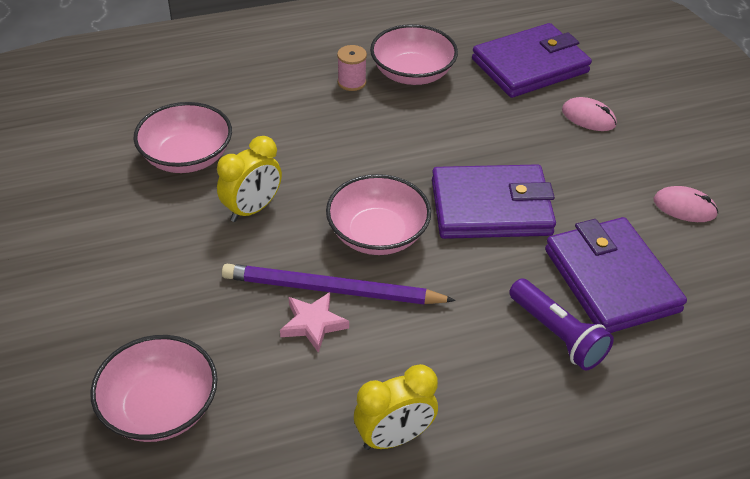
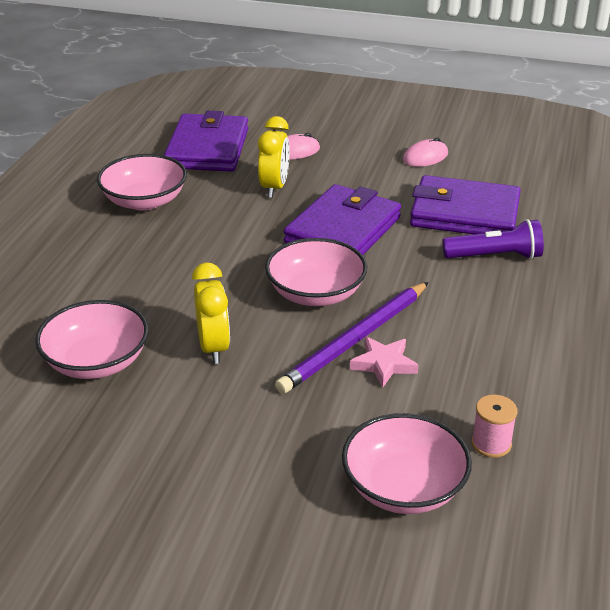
camera: 55 degrees left, 10 degrees down
pink spool [337,45,367,91] -> pink spool moved to [471,395,518,458]
yellow clock [354,364,438,450] -> yellow clock moved to [258,116,290,198]

